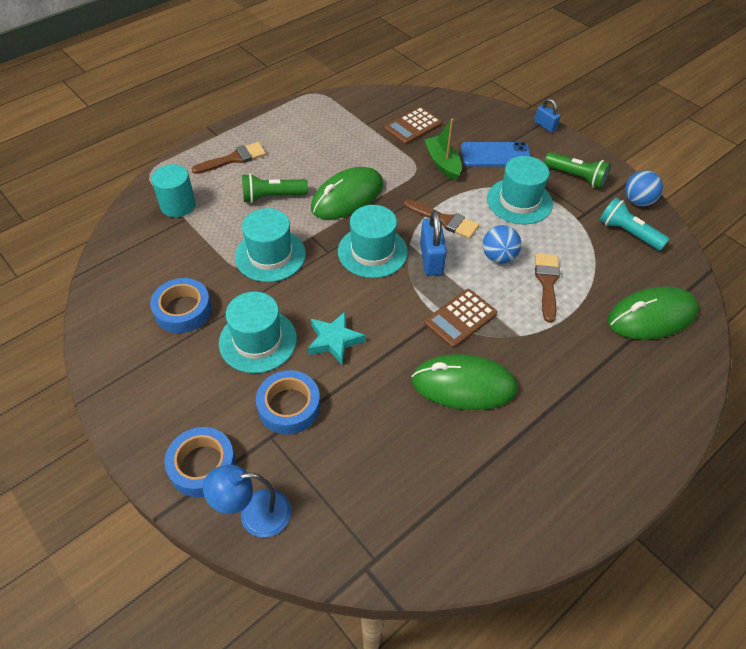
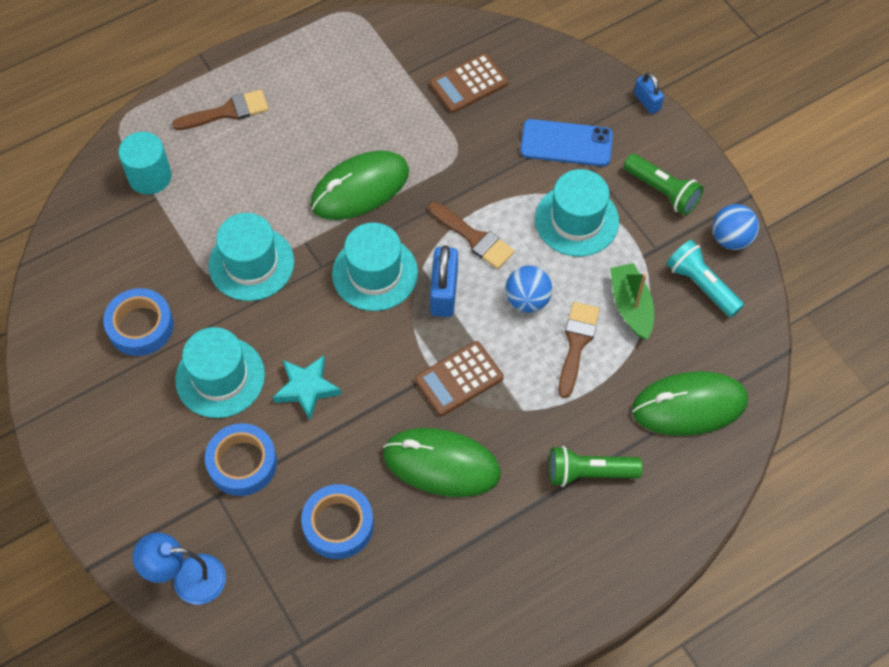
camera: 10 degrees right, 10 degrees up
blue tape [164,427,236,497] -> blue tape moved to [301,484,374,559]
green flashlight [242,174,308,203] -> green flashlight moved to [549,446,643,487]
green boat [424,118,462,181] -> green boat moved to [610,263,654,339]

